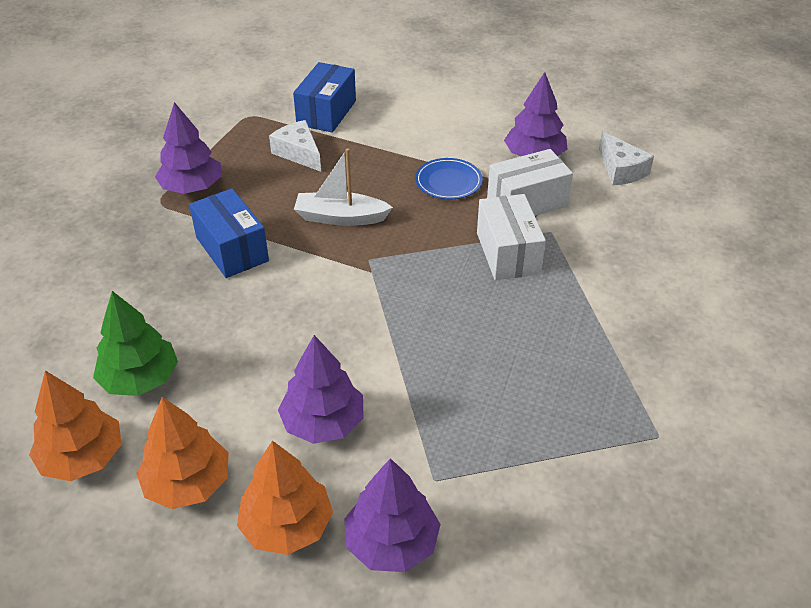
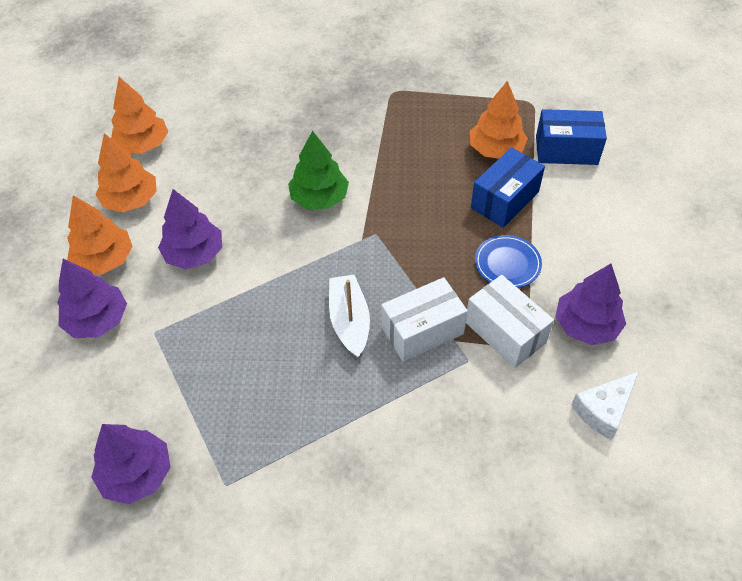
camera: 75 degrees right, 10 degrees up
green tree [93,291,178,396] -> green tree moved to [288,130,349,209]
purple tree [155,102,222,194] -> purple tree moved to [91,424,171,504]
blue box [189,188,269,278] -> blue box moved to [471,147,545,228]
white cheese [269,120,321,172] -> orange tree [470,81,528,158]
white boat [294,148,393,226] -> white boat moved to [329,274,370,357]

